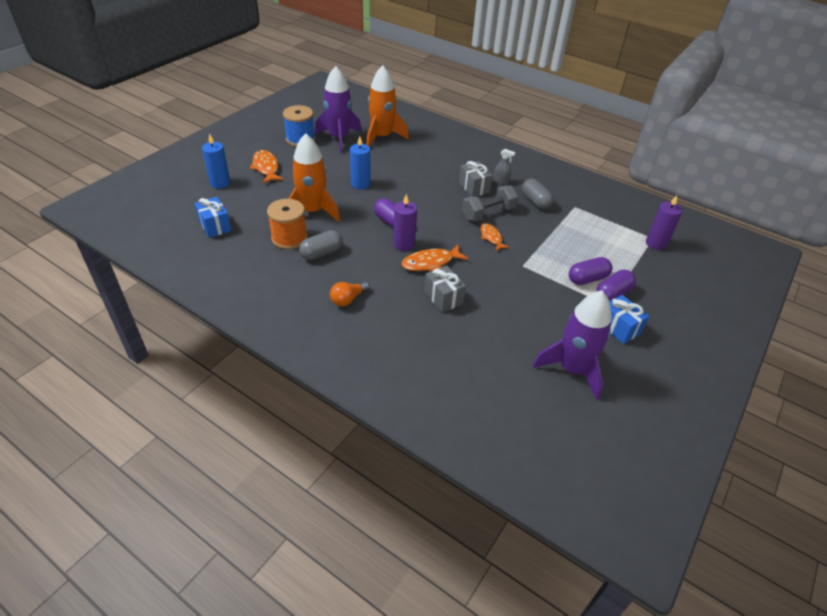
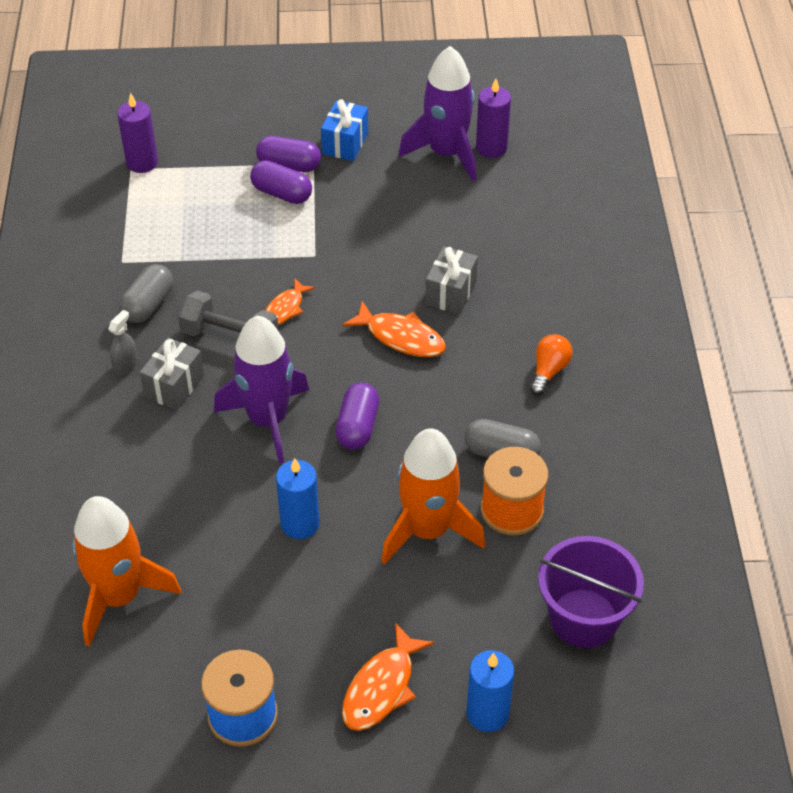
camera: 125 degrees left, 5 degrees up
blue gift [194,197,231,238] -> purple bucket [538,536,644,648]
purple rocket [315,66,362,153] -> purple rocket moved to [214,315,309,464]
orange light bulb [330,282,369,306] -> orange light bulb turned 75 degrees counterclockwise [530,334,573,395]
purple candle [393,194,417,251] -> purple candle moved to [476,79,511,158]
grey spray bottle [493,149,515,185] -> grey spray bottle turned 45 degrees clockwise [108,310,138,375]

